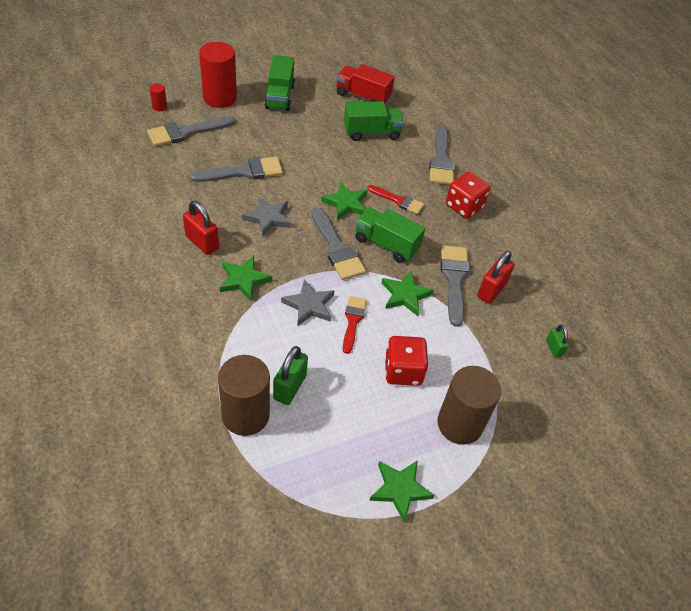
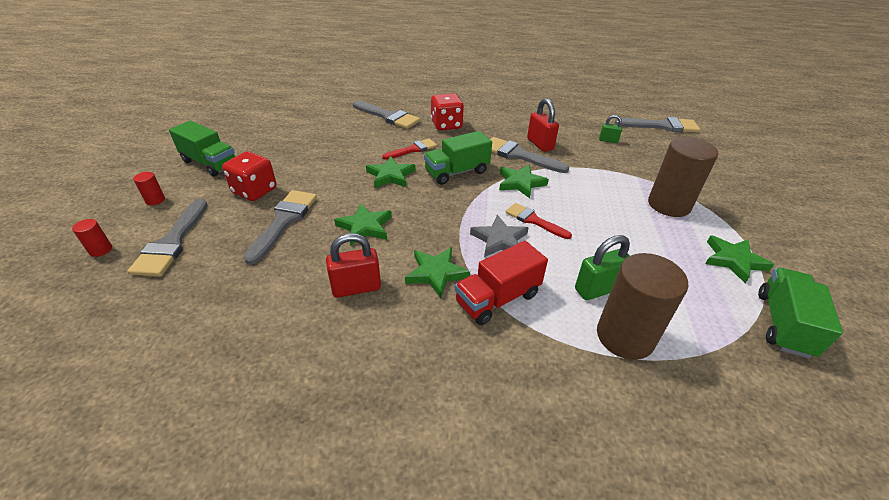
camera: 55 degrees left, 10 degrees down
red cylinder [199,42,237,108] -> red cylinder [133,172,165,205], size x0.42
grey star [242,196,291,236] -> green star [334,203,392,246]
green padlock [273,346,308,405] -> green padlock turned 75 degrees counterclockwise [575,235,630,300]
grey brush [311,207,366,280] -> grey brush moved to [615,117,700,132]
red truck [336,64,395,104] -> red truck moved to [455,241,548,325]
green truck [344,101,404,141] -> green truck moved to [758,268,843,358]
red dice [385,336,428,386] -> red dice moved to [222,151,277,201]

